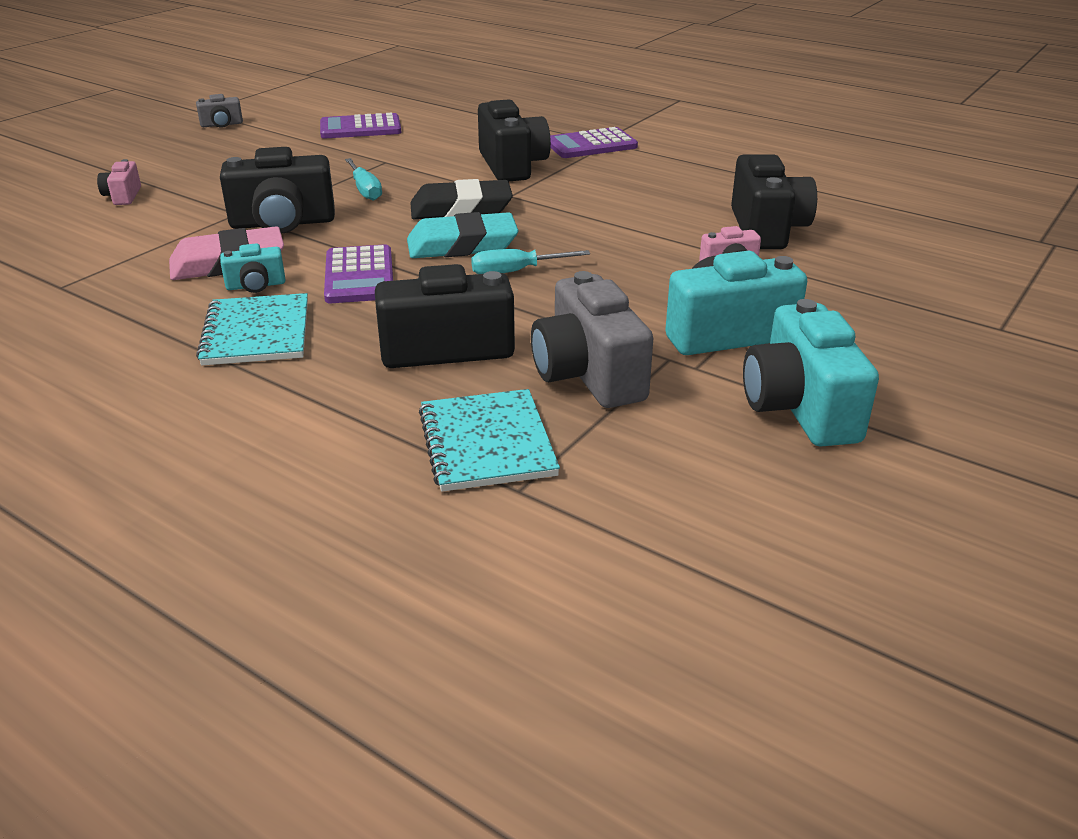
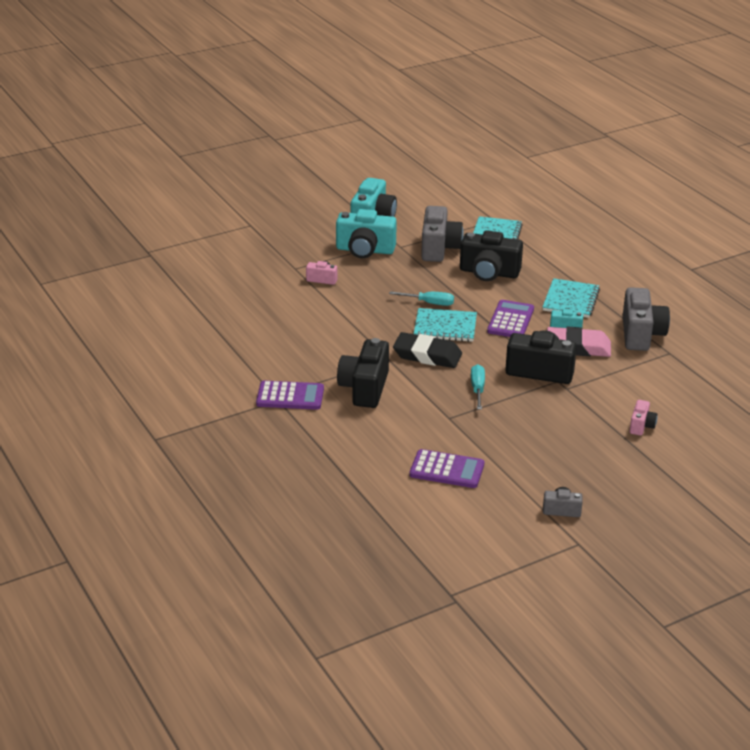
camera: 155 degrees left, 0 degrees up
turquoise eraser [407,212,519,258] -> turquoise notebook [414,308,477,342]
black camera [731,154,817,249] -> none
none -> grey camera [623,287,670,351]

